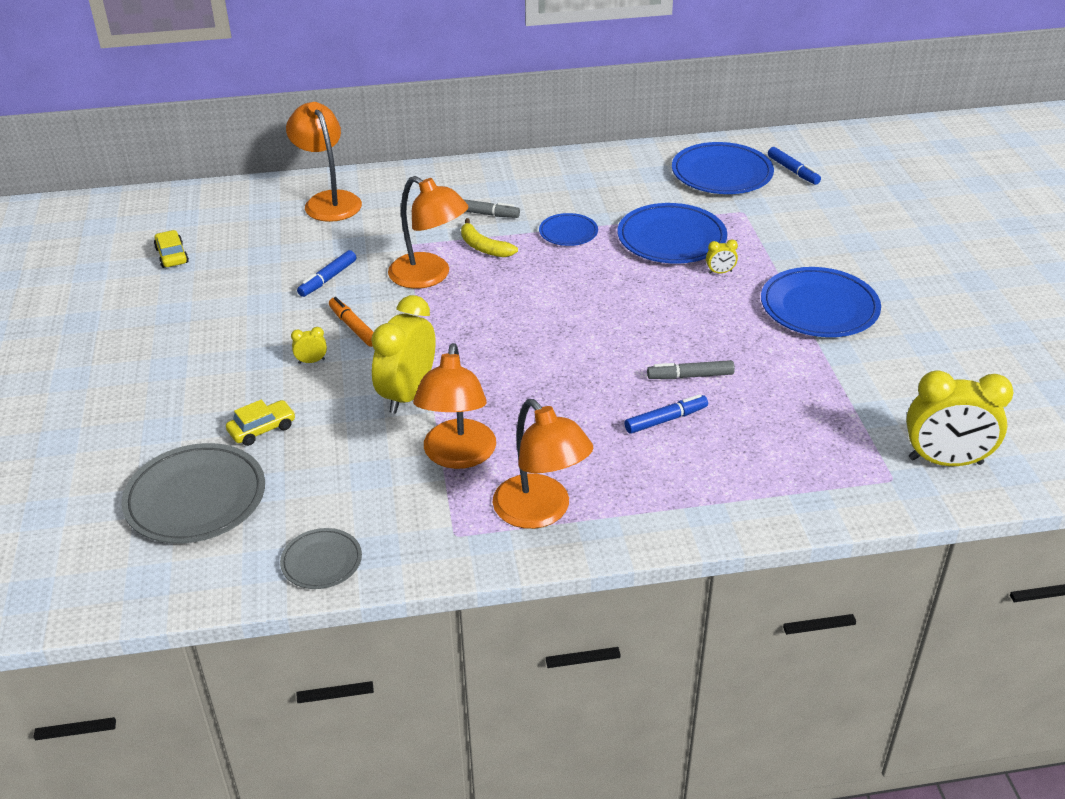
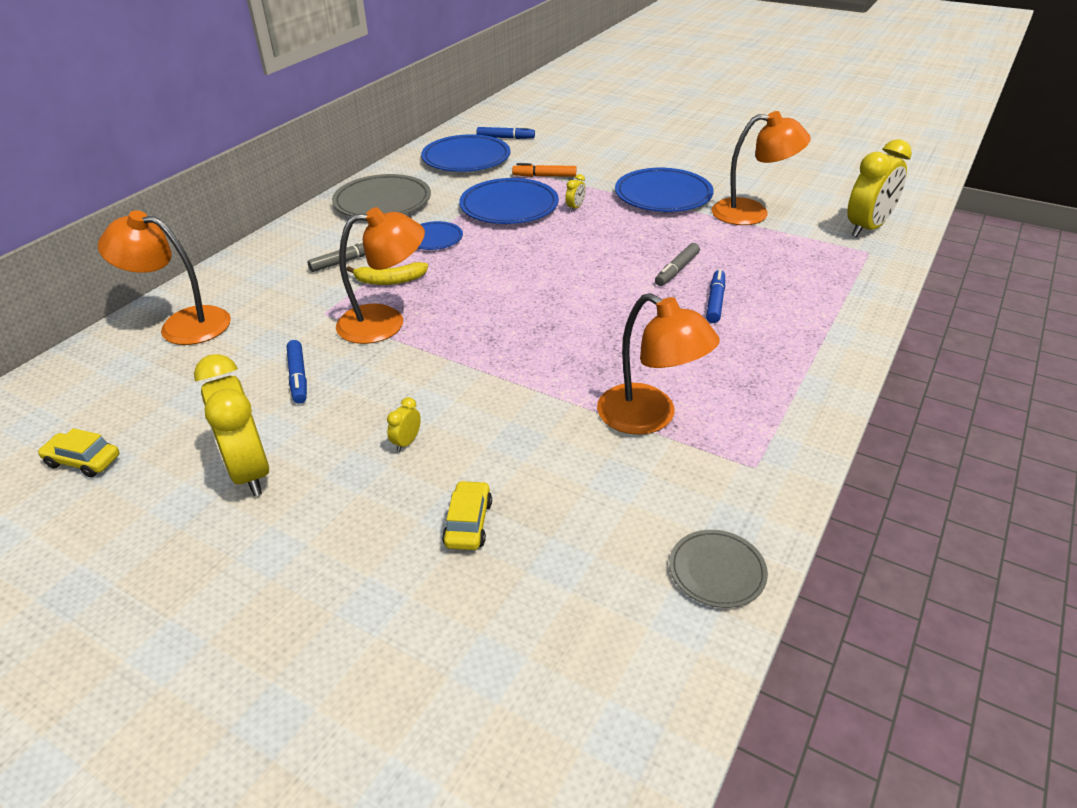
camera: 50 degrees left, 0 degrees up
grey plate [121,443,265,543] -> grey plate moved to [332,174,431,217]
orange marker [329,297,374,347] -> orange marker moved to [512,163,576,177]
yellow clock [371,295,436,414] -> yellow clock moved to [194,354,269,496]
orange lamp [493,399,594,529] -> orange lamp moved to [712,111,811,225]

